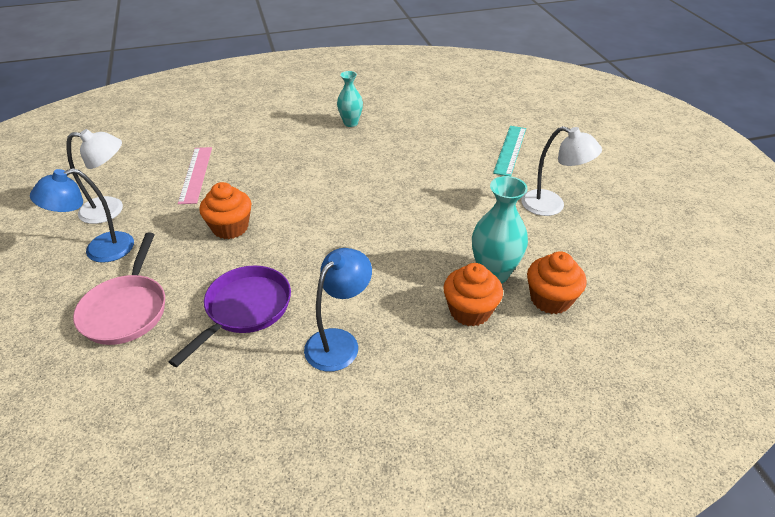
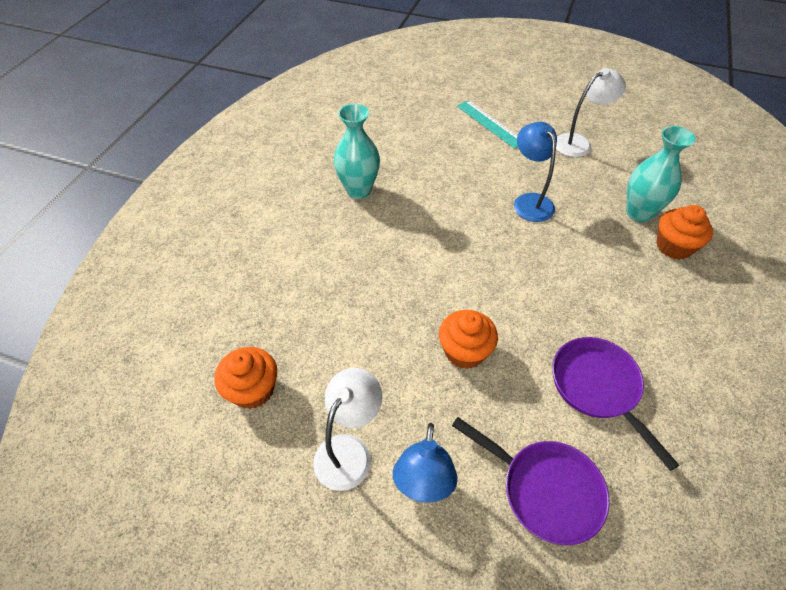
camera: 55 degrees left, 10 degrees up
pink pan [73,233,165,345] -> purple pan [452,417,610,545]
pink ruler [178,147,212,204] -> none
blue lamp [304,248,372,372] -> blue lamp moved to [514,122,557,222]
turquoise vase [337,71,363,127] -> turquoise vase [334,104,380,199], size x1.53
orange cupcake [527,251,587,314] -> orange cupcake moved to [215,347,277,409]

